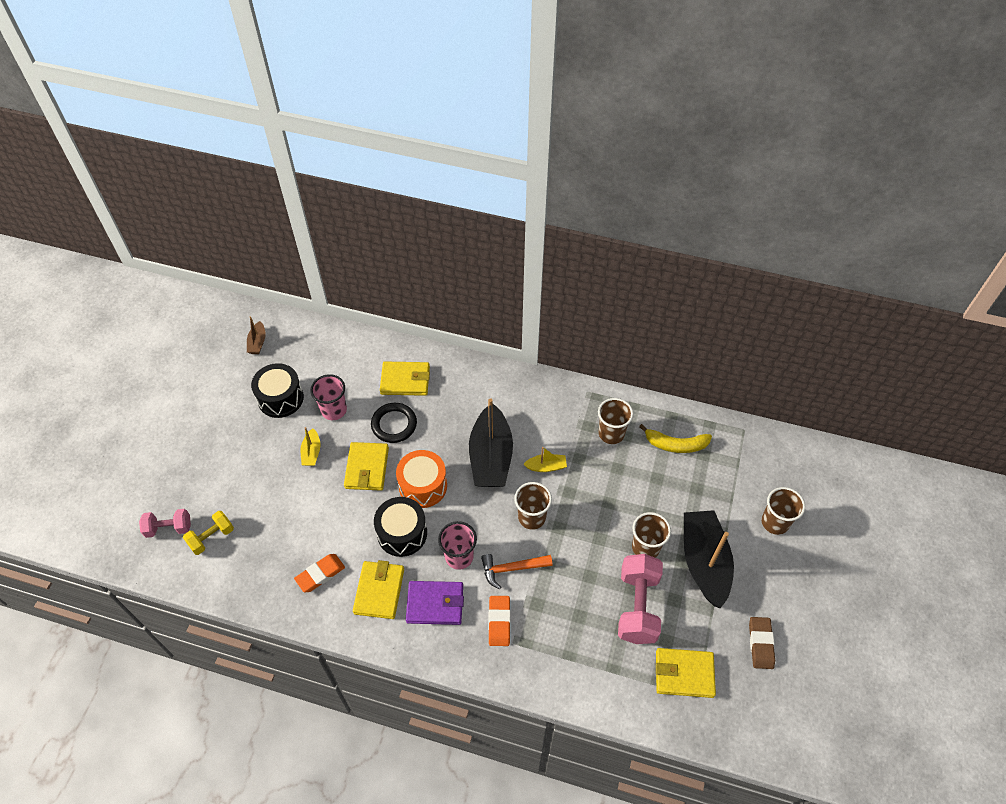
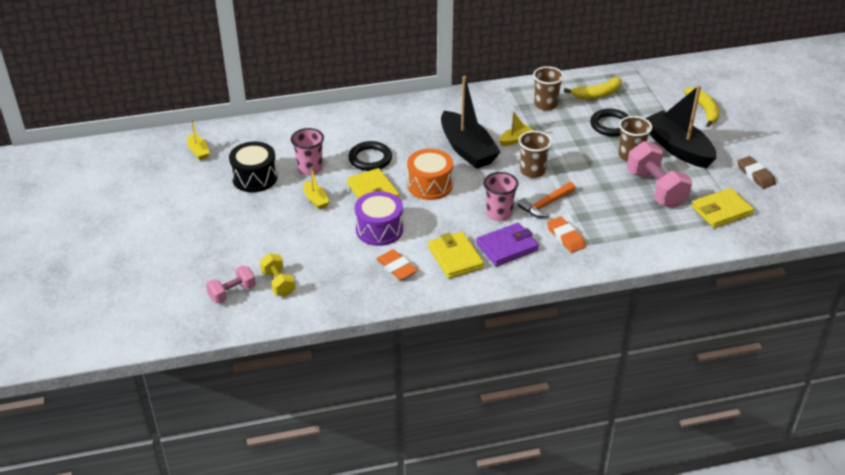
camera: 30 degrees left, 15 degrees down
yellow dumbbell [183,511,234,555] -> yellow dumbbell turned 45 degrees counterclockwise [260,253,295,296]
brown boat [247,316,266,354] -> yellow boat [187,120,209,160]
orange eraser [294,554,345,593] -> orange eraser turned 60 degrees counterclockwise [376,249,418,280]
black drum [374,497,427,557] -> none
yellow wallet [380,362,430,396] -> none
brown cup [762,487,805,535] -> yellow banana [684,87,720,127]
none -> purple drum [355,191,403,246]
none -> black ring [590,109,629,137]

